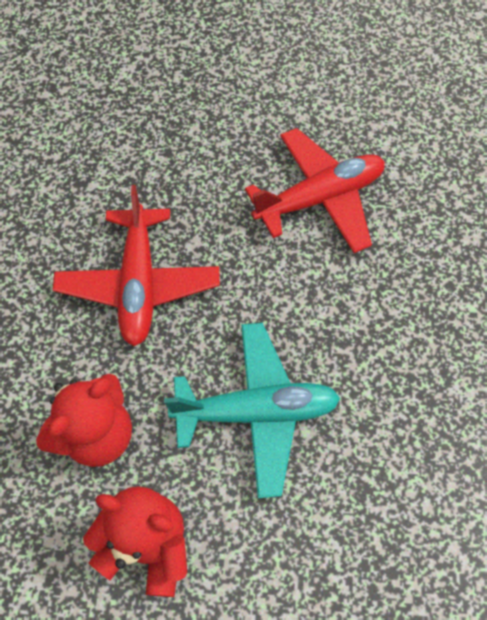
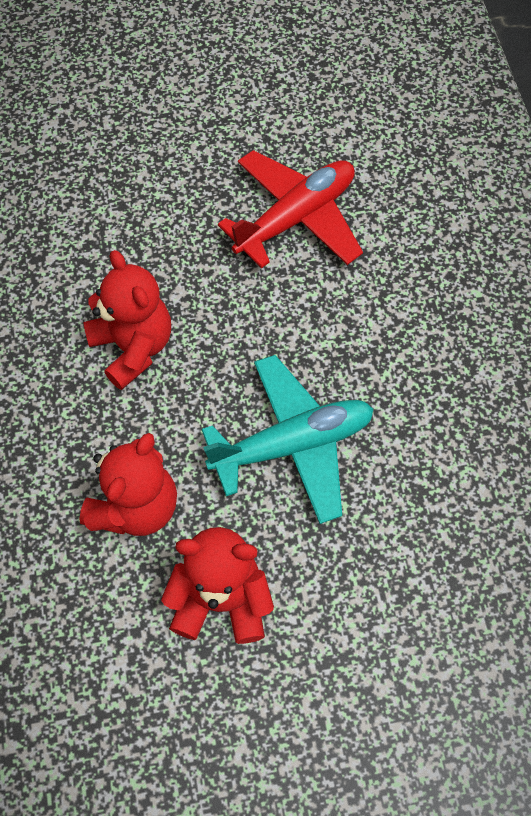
camera: 15 degrees left, 0 degrees up
red plane [53,185,220,346] -> red teddy bear [83,250,171,390]

